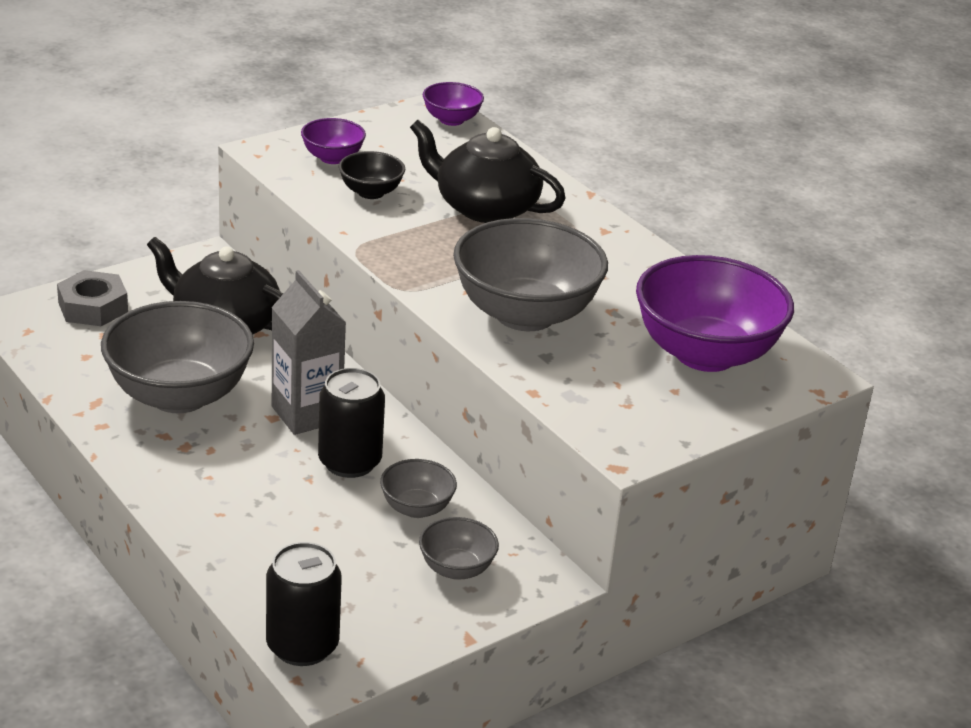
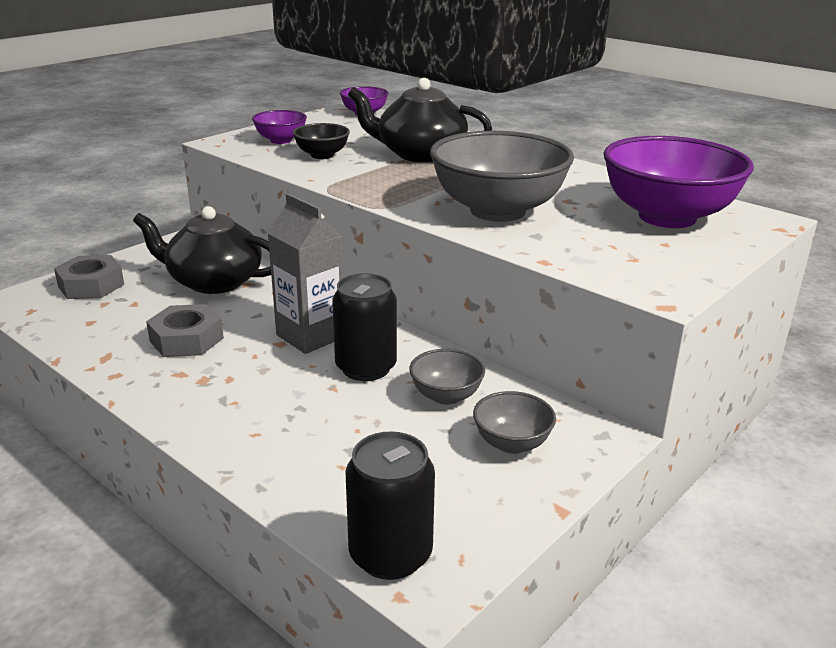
camera: 10 degrees left, 5 degrees down
grey bowl [101,301,254,413] -> grey nut [146,304,224,357]

